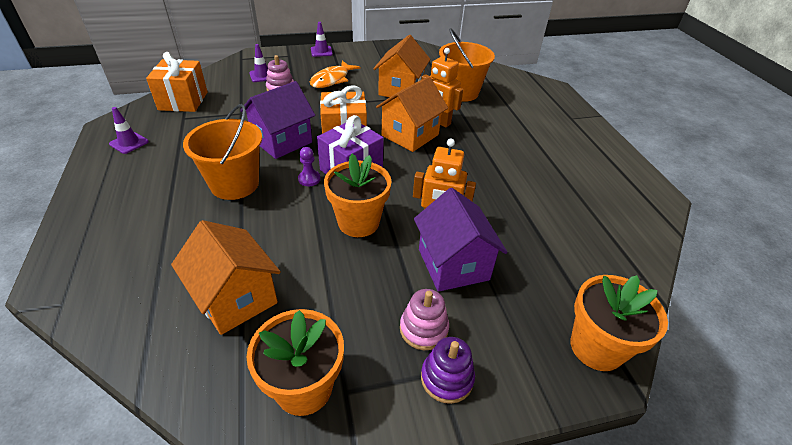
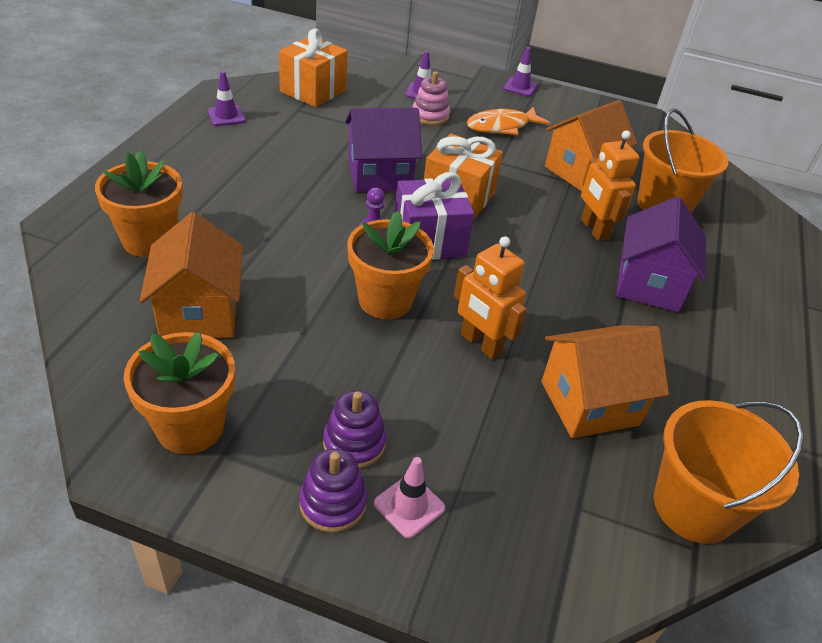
camera: 30 degrees right, 0 degrees up
orange bucket [183,104,262,200] -> orange bucket moved to [654,400,804,544]
orange house [376,76,448,152] -> orange house moved to [541,325,669,438]
pink stacking toy [400,289,449,350] -> purple stacking toy [323,390,386,469]
purple house [414,188,508,292] -> purple house moved to [616,196,706,312]
orange flower pot [571,275,668,371] -> orange flower pot moved to [95,150,183,257]
none -> pink traffic cone [374,457,445,539]

